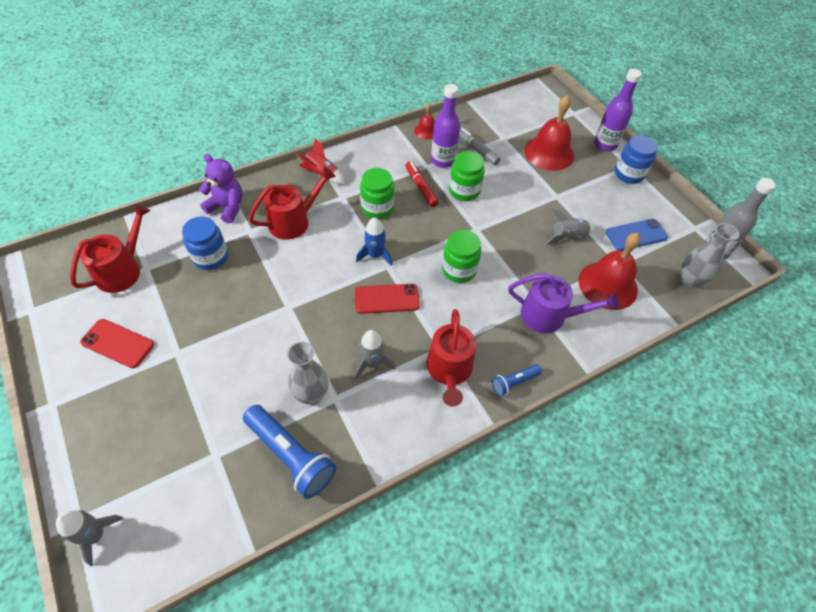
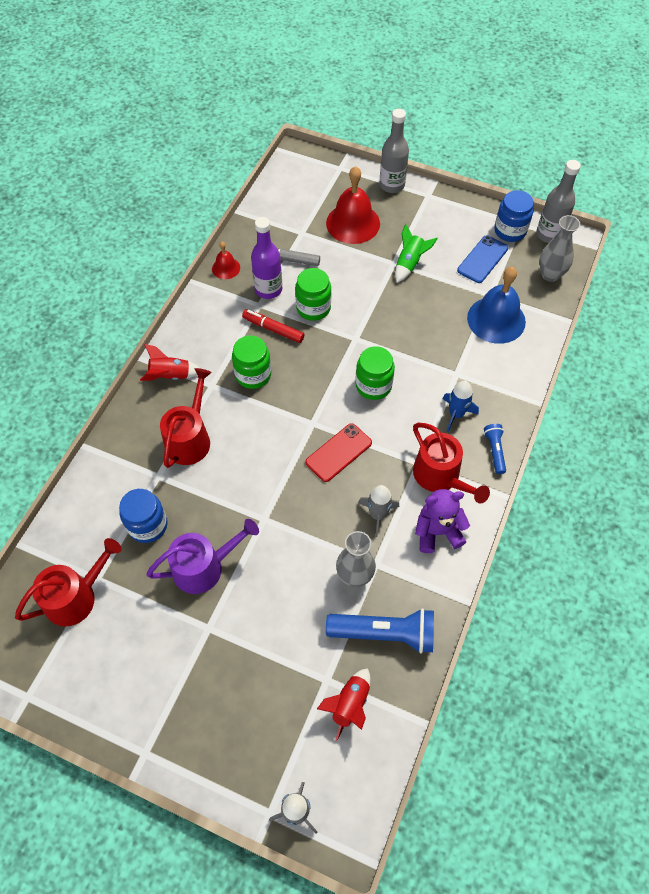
camera: 35 degrees left, 5 degrees up
red watering can [70,204,150,293] -> red watering can turned 60 degrees clockwise [15,538,122,627]
red phone [80,319,154,368] -> none
purple teddy bear [199,154,243,224] -> purple teddy bear moved to [415,489,470,553]
blue rocket [356,217,392,266] -> blue rocket moved to [443,381,479,431]
blue flashlight [492,364,542,396] -> blue flashlight turned 150 degrees clockwise [484,424,506,474]
purple watering can [508,273,619,333] -> purple watering can moved to [146,519,259,594]
grey rocket [545,209,595,245] -> none
red bell [578,233,641,310] -> blue bell [467,267,526,344]
purple bottle [594,69,642,151] -> grey bottle [380,108,409,193]
blue jar [615,135,658,184] -> blue jar moved to [494,190,534,242]
none -> red rocket [317,668,370,741]
none -> green rocket [395,224,438,283]

